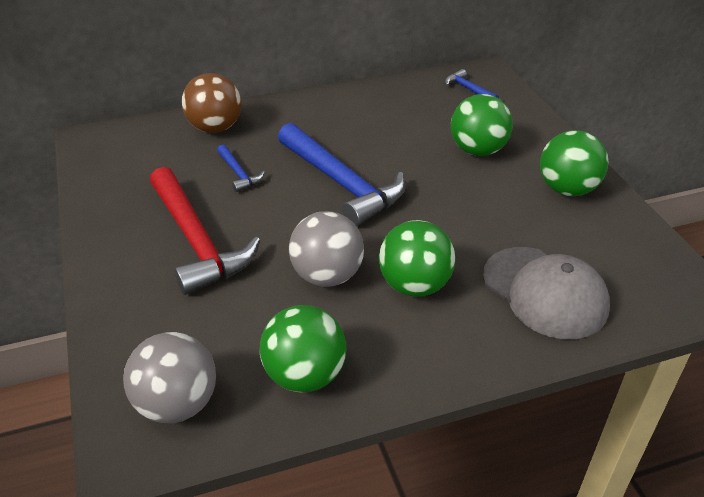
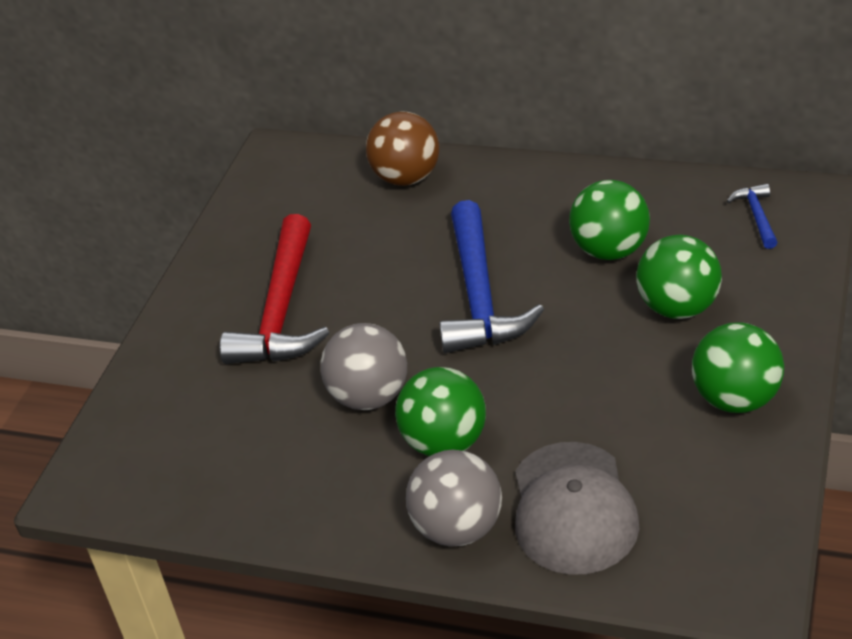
camera: 40 degrees right, 0 degrees up
grey ball [123,332,216,423] -> grey ball moved to [406,450,502,546]
blue hammer [217,145,265,192] -> none
green ball [260,305,346,393] -> green ball moved to [569,180,650,260]

